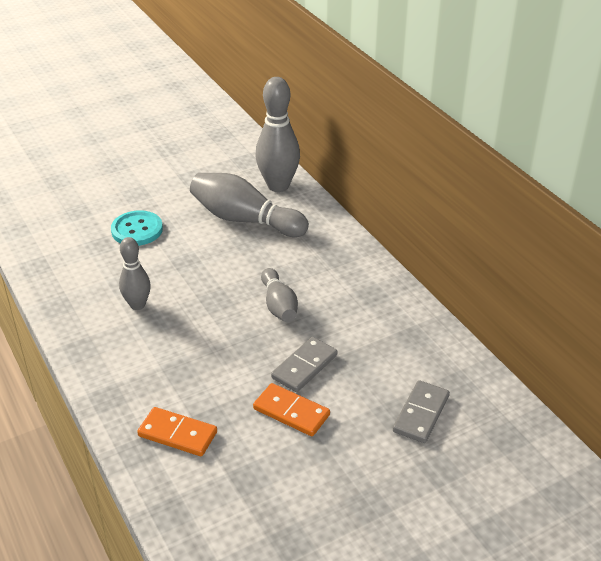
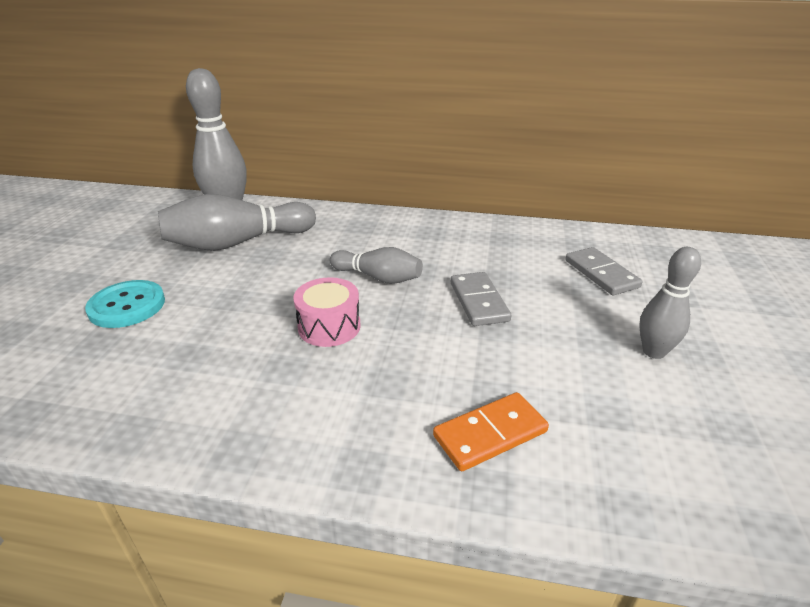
camera: 50 degrees left, 5 degrees down
grey bowling pin [119,237,151,310] -> grey bowling pin moved to [639,247,701,359]
orange domino [253,383,330,436] -> none
none -> pink drum [293,277,361,347]

